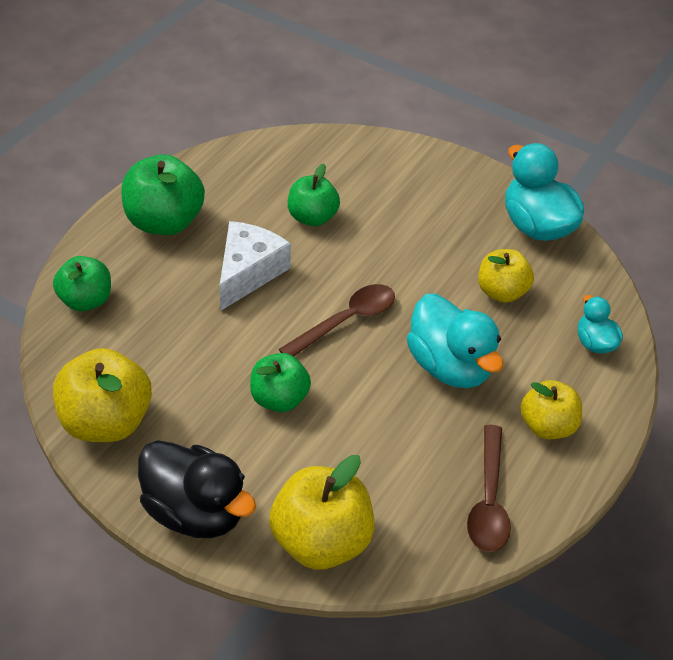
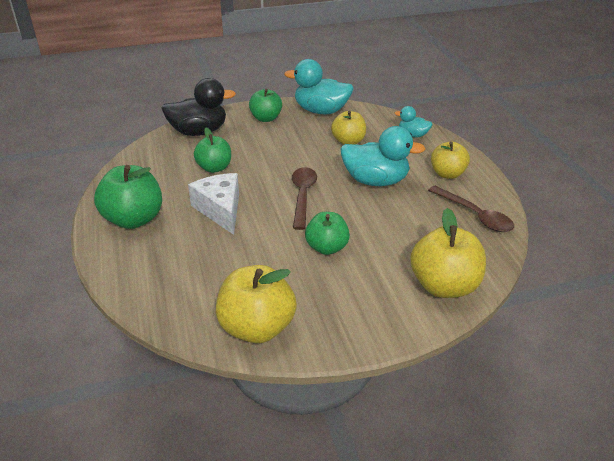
camera: 45 degrees left, 10 degrees down
green apple [53,256,111,311] -> green apple moved to [249,88,282,122]
black duck [138,440,256,538] -> black duck moved to [161,78,236,136]

